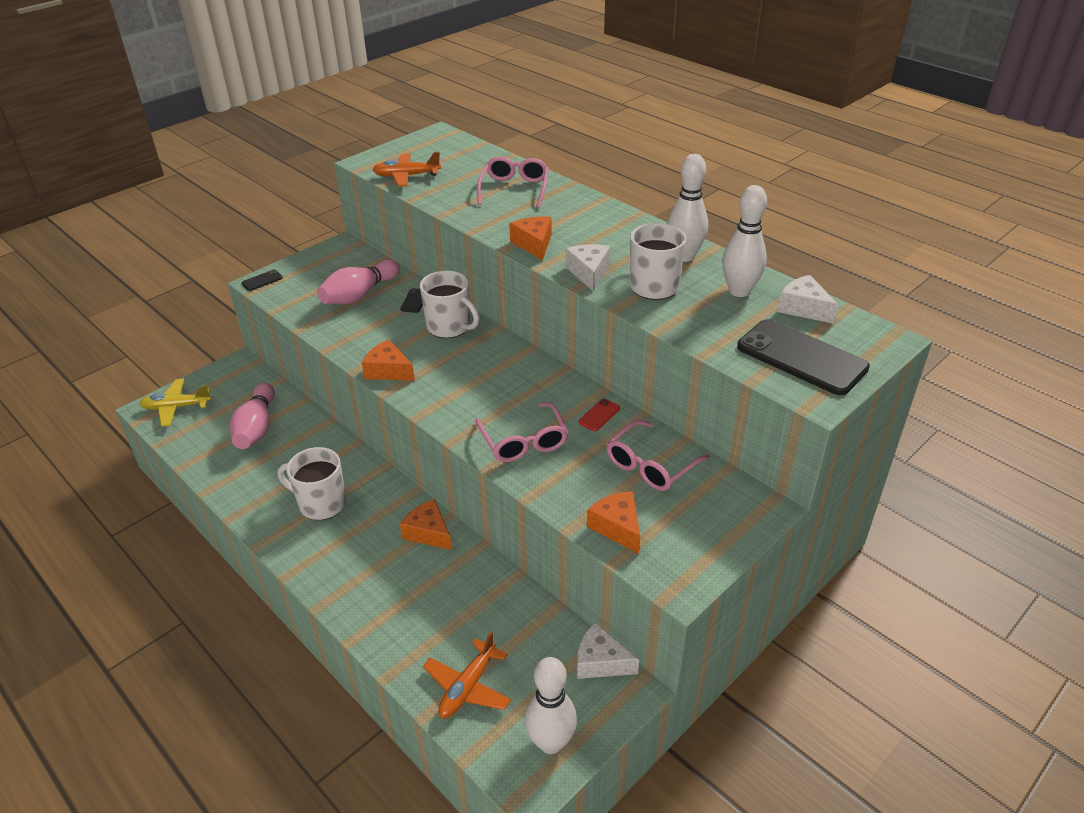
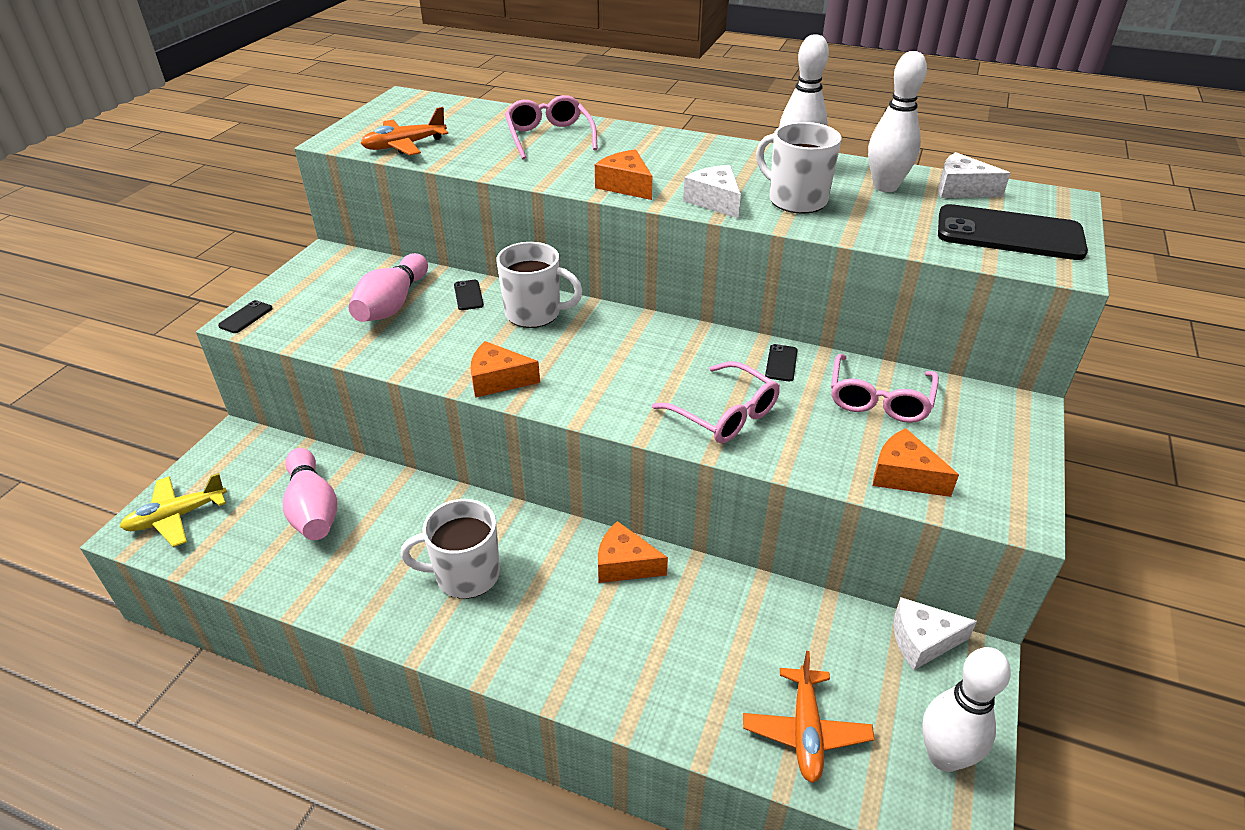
camera: 25 degrees left, 0 degrees up
red phone [578,399,620,431] -> black phone [765,344,798,381]

